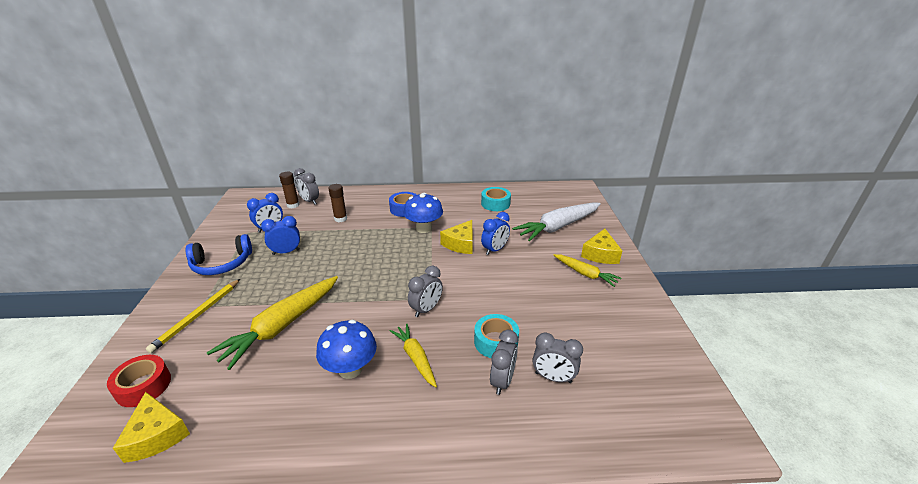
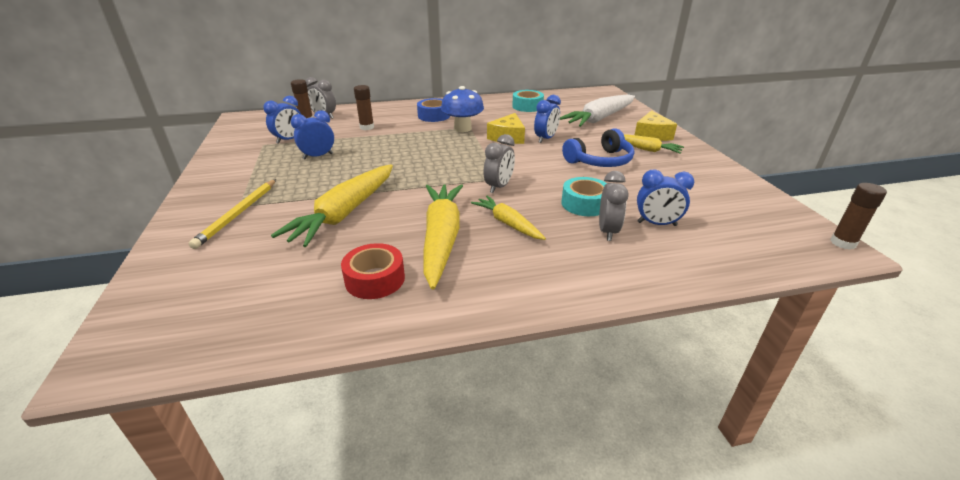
camera: 10 degrees left, 0 degrees up
red tape [107,355,171,407] -> red tape moved to [341,243,405,299]
yellow cheese [113,392,190,463] -> none
blue headphones [186,234,252,275] -> blue headphones moved to [562,128,634,167]
blue mushroom [316,320,377,379] -> yellow carrot [423,184,463,290]
grey clock [533,332,583,383] -> blue clock [637,170,694,226]
none -> brown glue stick [830,183,887,250]

